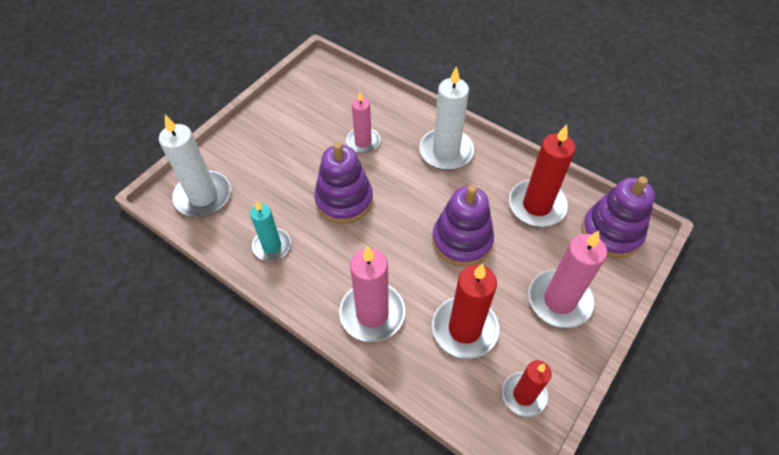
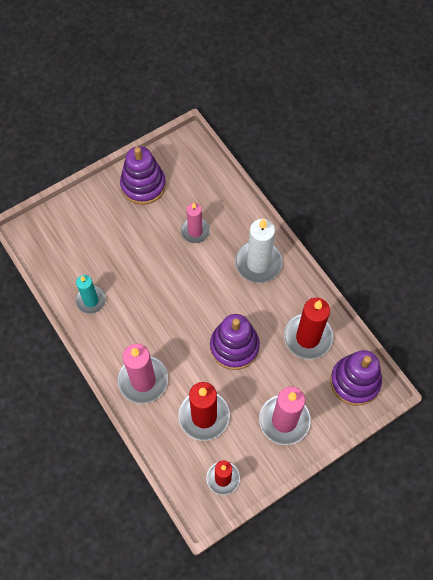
camera: 20 degrees right, 10 degrees up
white candle [159,115,231,217] -> none
purple stacking toy [314,142,373,224] -> purple stacking toy moved to [120,146,166,205]

